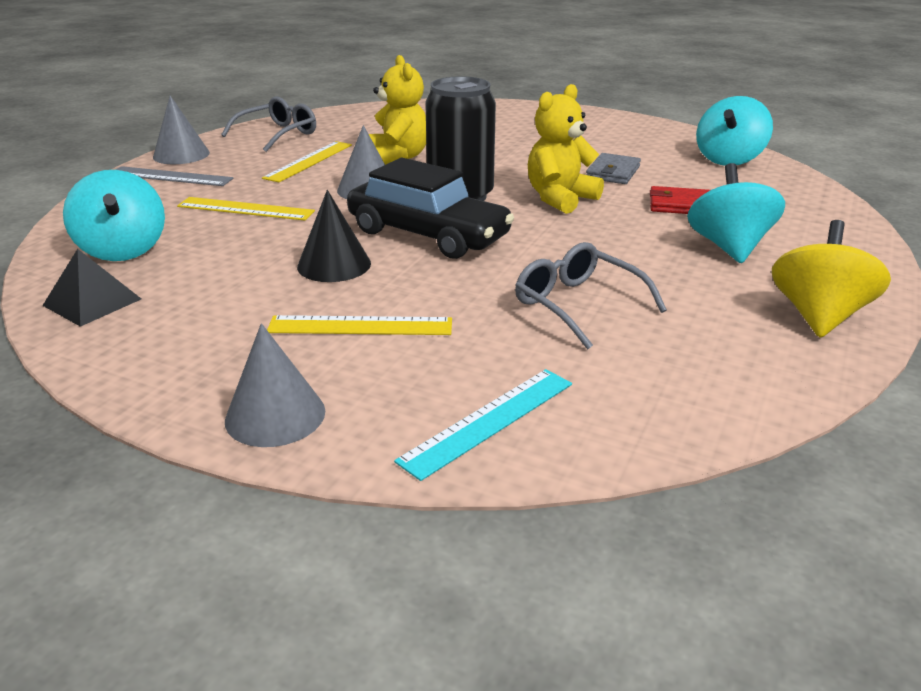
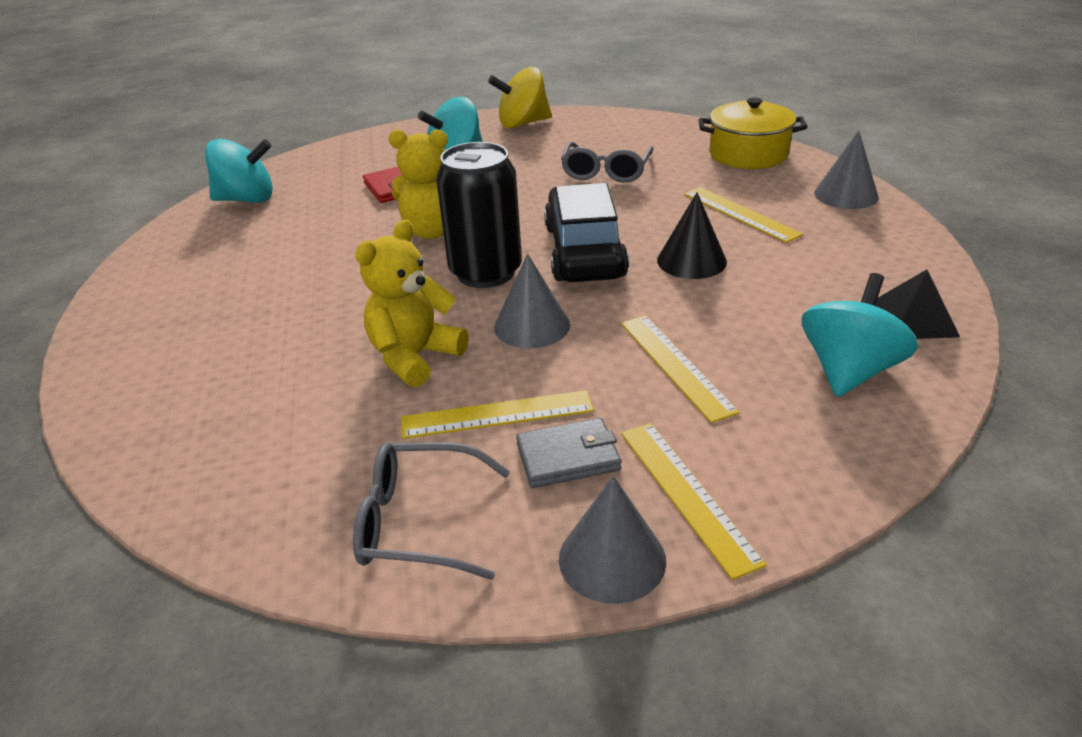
camera: 125 degrees left, 5 degrees up
grey ruler [115,166,234,186] -> yellow ruler [621,423,767,580]
turquoise ruler [394,369,572,481] -> yellow pot [699,98,807,169]
grey wallet [586,153,641,184] -> grey wallet moved to [516,418,621,488]

